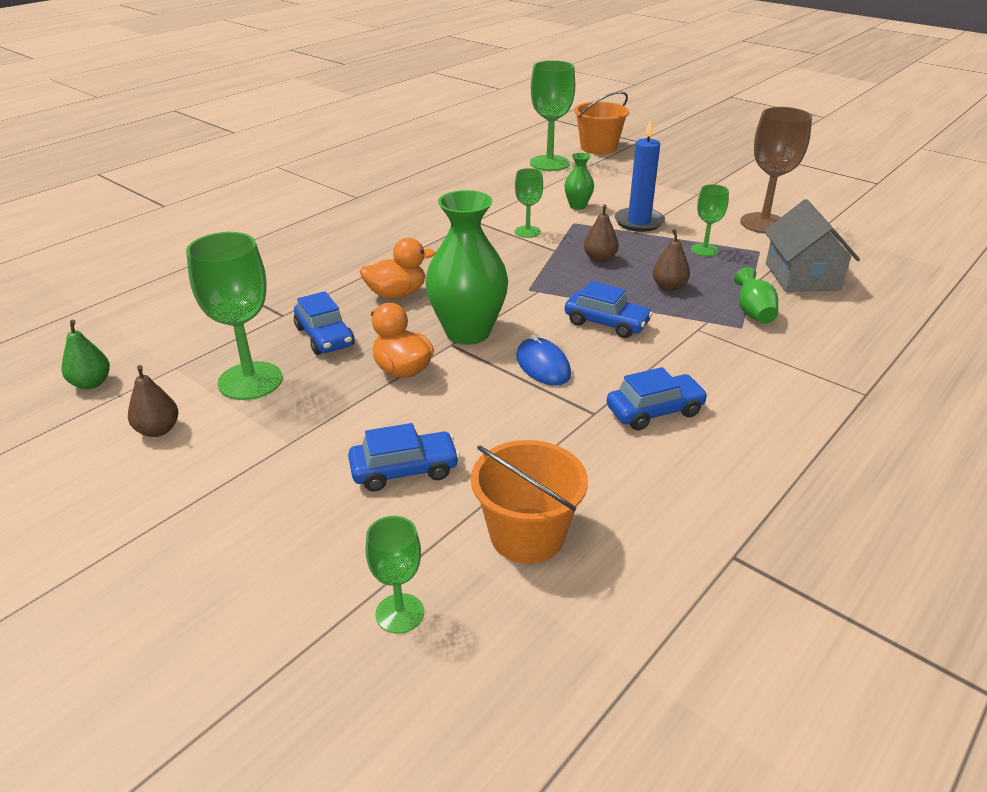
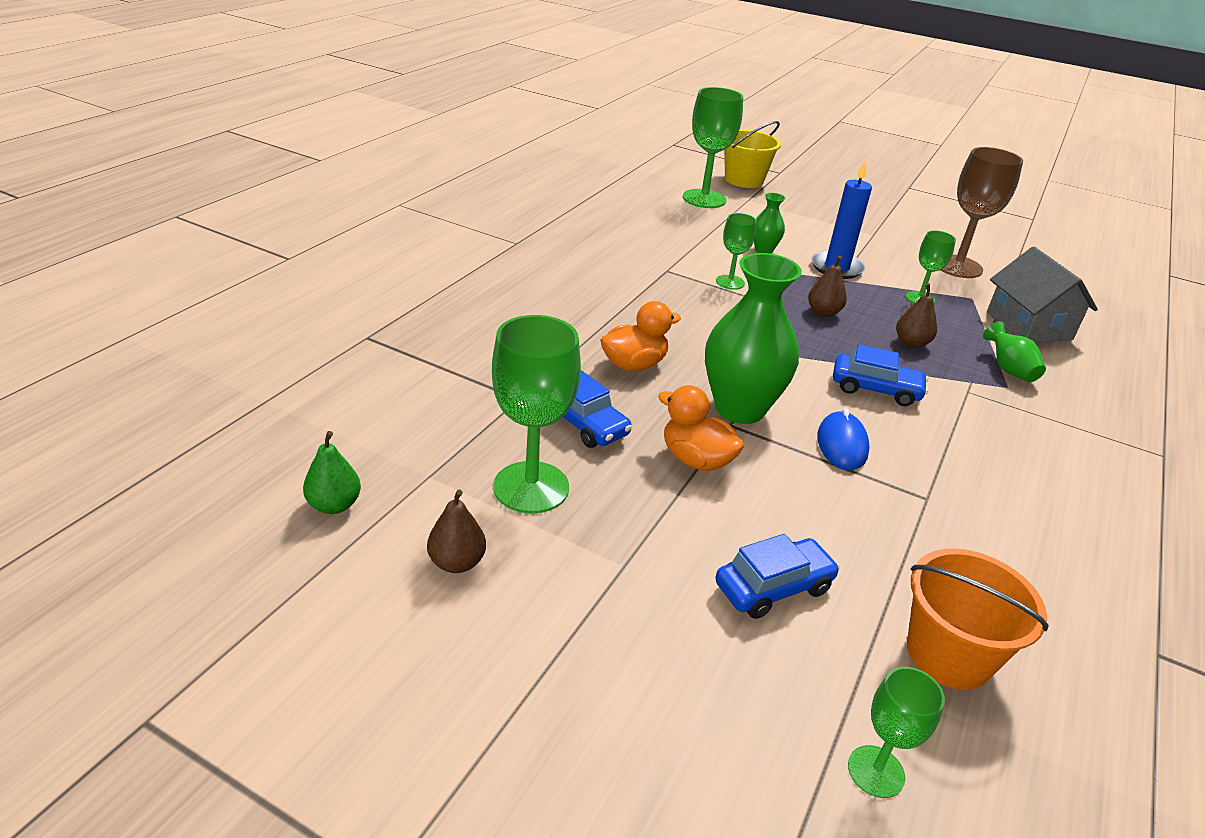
camera: 15 degrees left, 0 degrees up
blue mouse [516,334,571,386] -> blue mouse turned 45 degrees clockwise [817,408,870,470]
orange bucket [574,91,629,154] -> yellow bucket [724,121,781,188]
blue car [607,367,708,431] -> none

